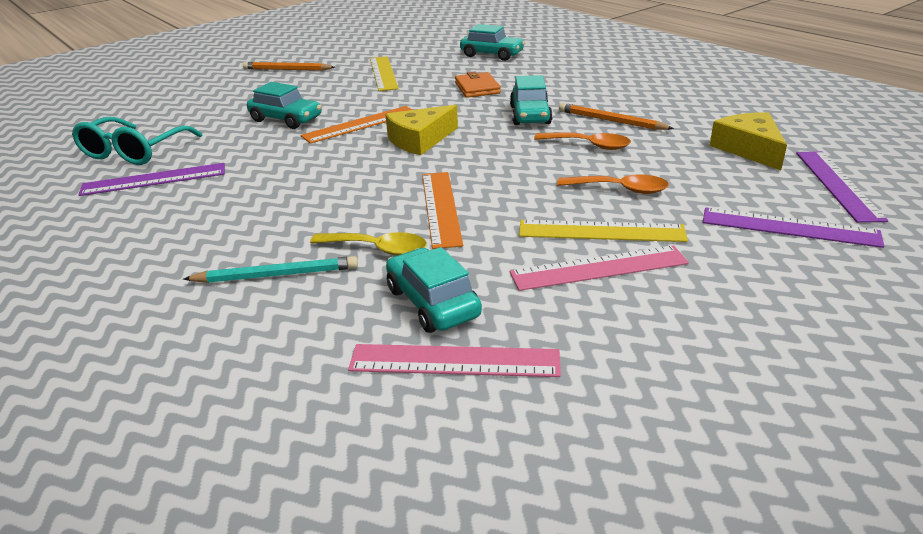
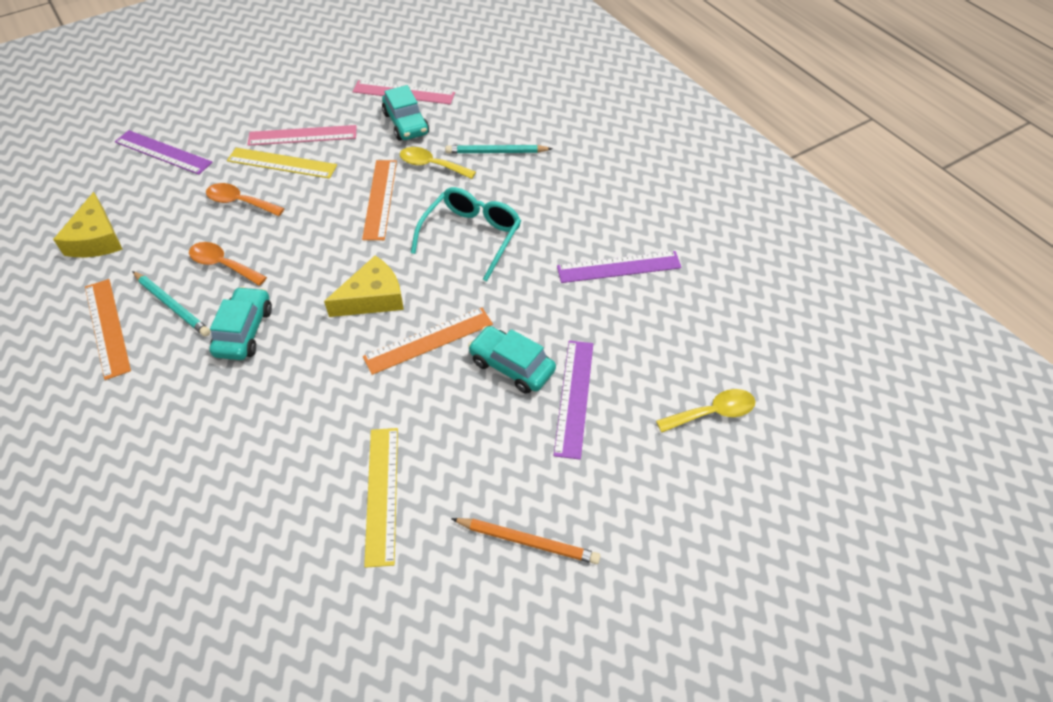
camera: 175 degrees left, 20 degrees up
turquoise glasses [72,117,202,165] -> turquoise glasses moved to [411,187,521,281]
orange wallet [455,71,501,98] -> none
turquoise car [460,24,525,61] -> none
orange pencil [559,103,674,130] -> turquoise pencil [132,271,211,336]
purple ruler [796,151,888,223] -> purple ruler moved to [553,341,593,460]
none -> orange ruler [85,279,131,380]
none -> yellow spoon [656,389,756,433]

